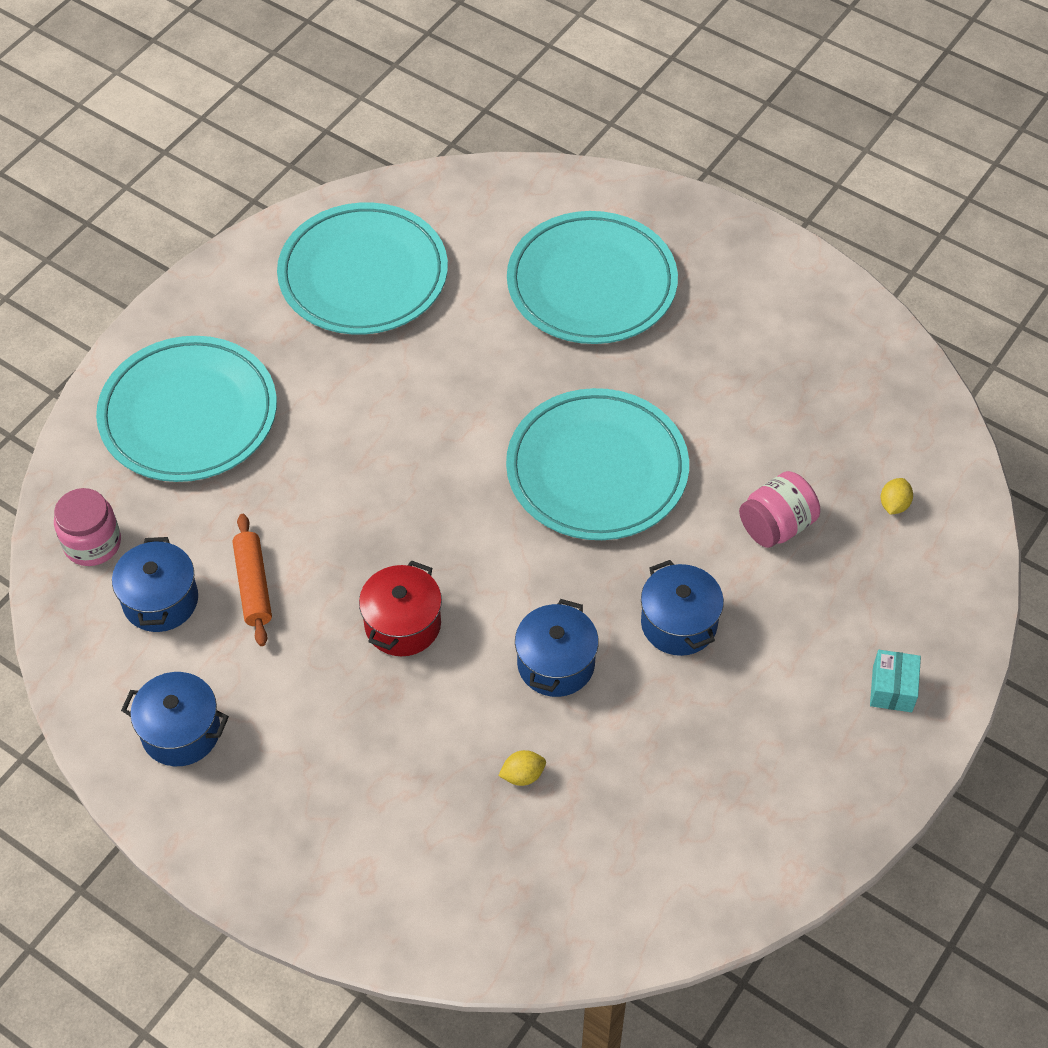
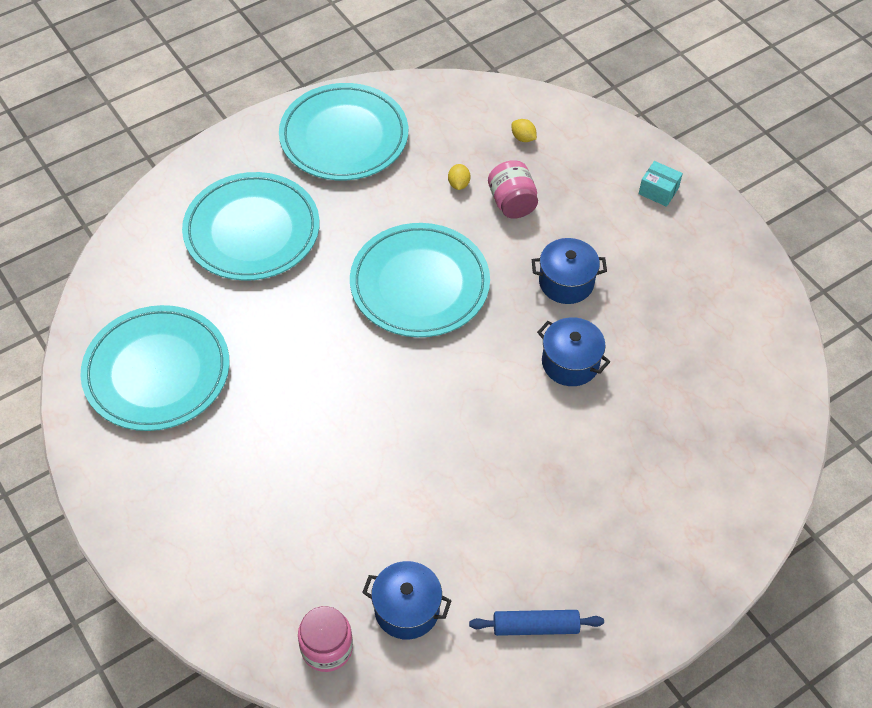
camera: 70 degrees left, 0 degrees up
turquoise plate [96,336,277,482] -> turquoise plate moved to [279,83,408,180]
blue pot [121,672,229,766] -> blue rolling pin [469,610,604,636]
orange rolling pin [233,514,272,646] -> none
red pot [359,560,442,656] -> none
yellow lemon [498,750,546,786] -> yellow lemon moved to [448,164,471,190]

